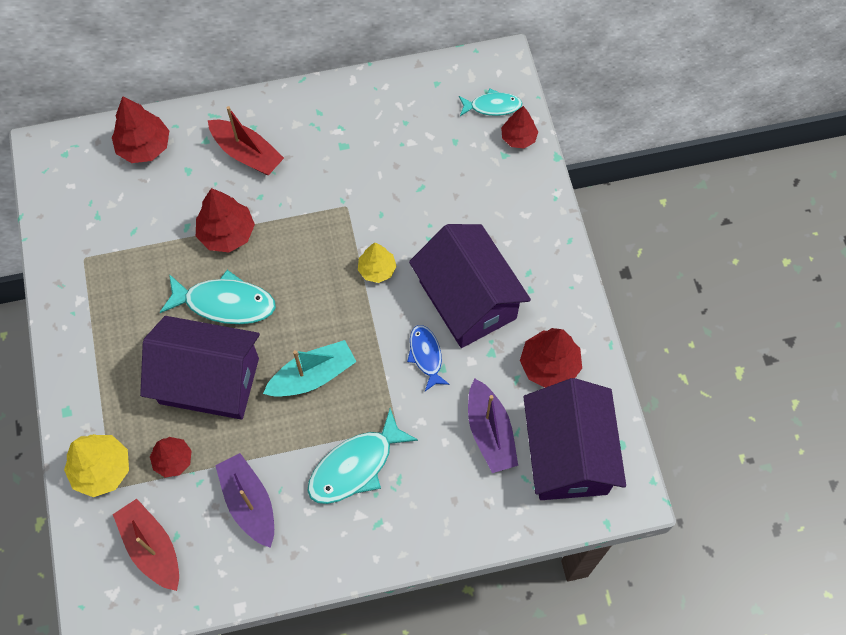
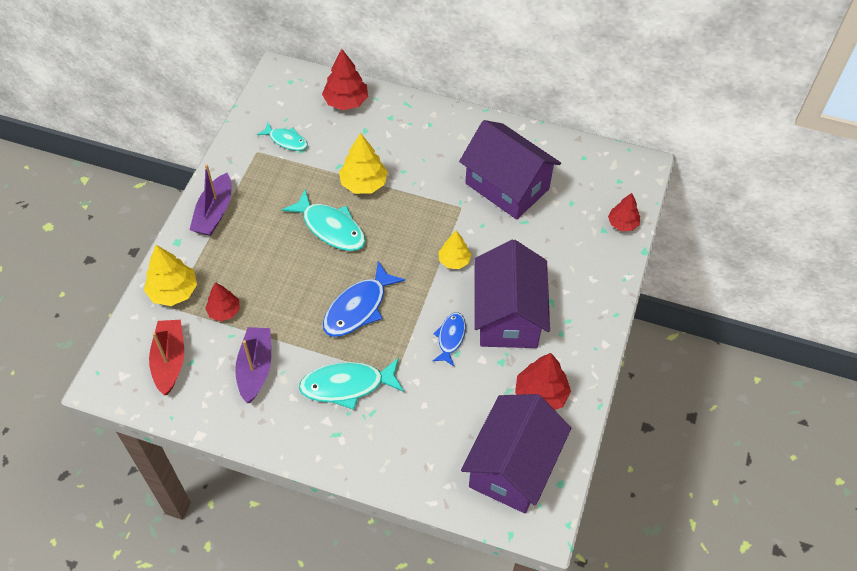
camera: 30 degrees right, 10 degrees down
purple house [140,316,260,420] -> purple house moved to [459,120,561,220]
red tree [196,188,255,252] -> yellow tree [339,133,388,194]
red boat [208,106,284,175] -> none
turquoise boat [263,340,357,397] -> blue fish [323,261,405,337]
turquoise fish [459,89,522,116] -> turquoise fish moved to [257,122,308,151]
purple boat [468,379,518,473] -> purple boat moved to [189,164,231,236]

